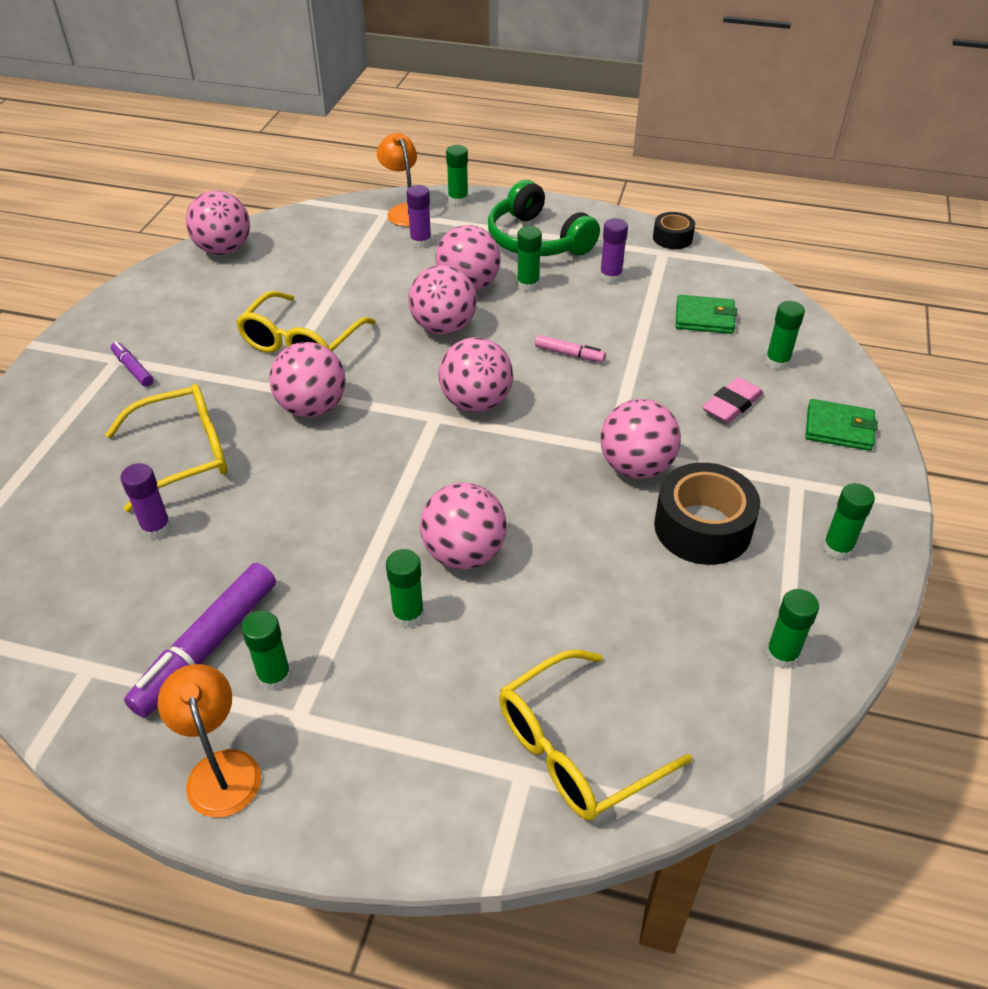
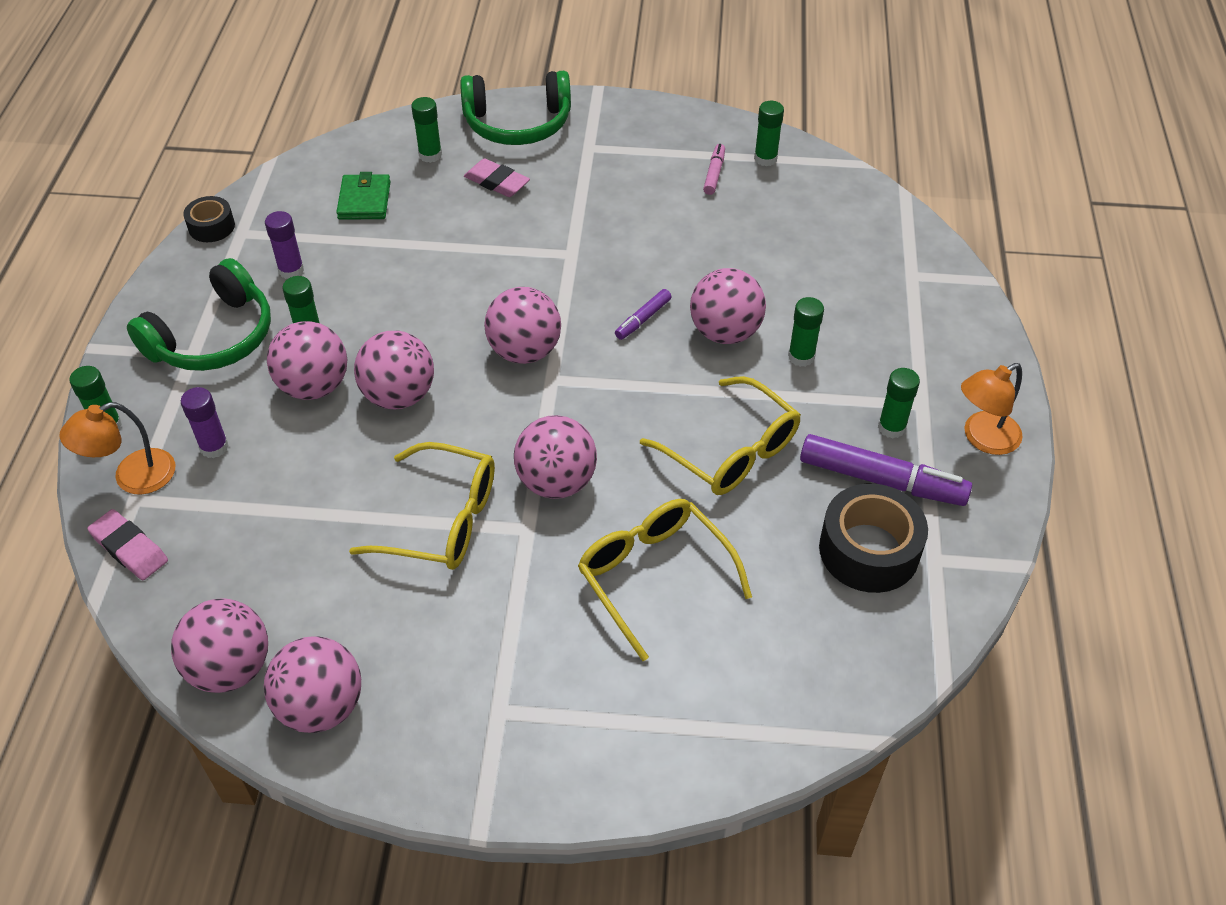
camera: 100 degrees left, 5 degrees up
purple marker [111,342,154,387] -> purple marker moved to [615,289,672,340]
purple glue stick [121,463,172,539] -> none
yellow glasses [499,649,692,821] -> yellow glasses moved to [640,376,801,495]
pink marker [535,335,606,362] -> pink marker moved to [703,144,725,195]
pink ball [600,399,681,479] -> pink ball moved to [264,636,361,733]
black tape [654,463,760,565] -> black tape moved to [819,484,928,593]
green wallet [805,399,878,451] -> green headphones [460,71,571,145]
green glue stick [823,483,875,560] -> none
none -> pink eraser [87,509,168,580]

